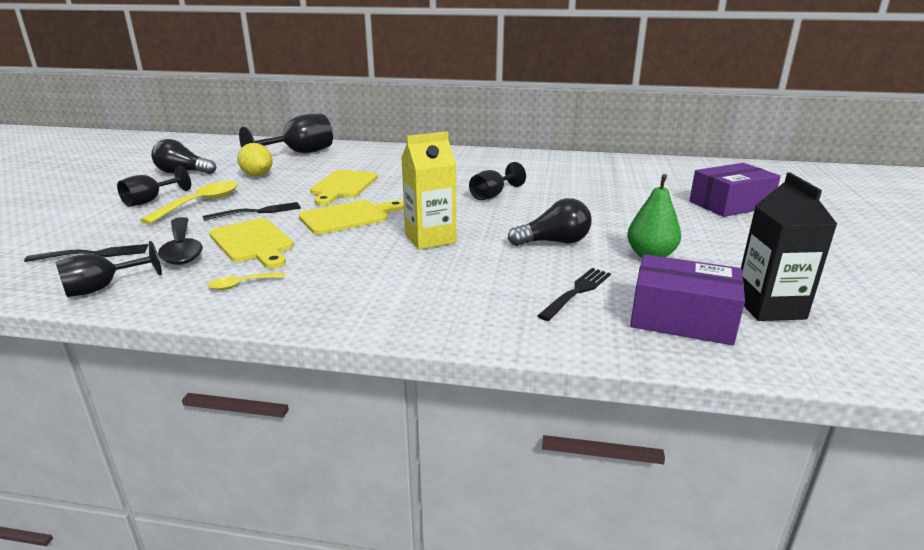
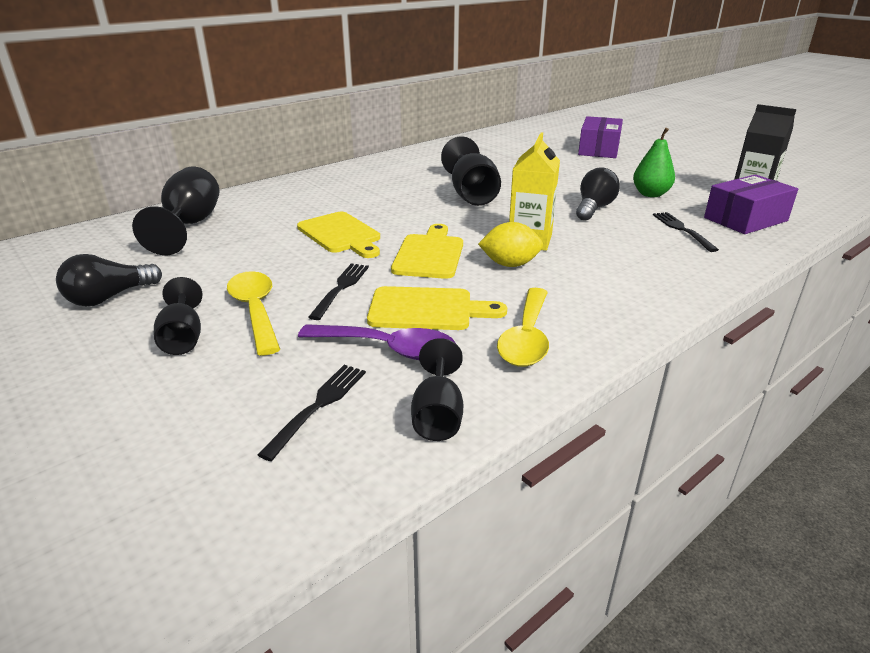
camera: 50 degrees left, 5 degrees up
black spoon [158,217,203,265] -> purple spoon [298,324,455,360]
yellow spoon [208,272,285,290] -> yellow spoon [497,288,549,367], size x1.99
yellow lemon [237,143,273,176] -> yellow lemon moved to [478,222,543,267]
black goblet [469,162,526,200] -> black goblet [441,136,501,206], size x1.64

